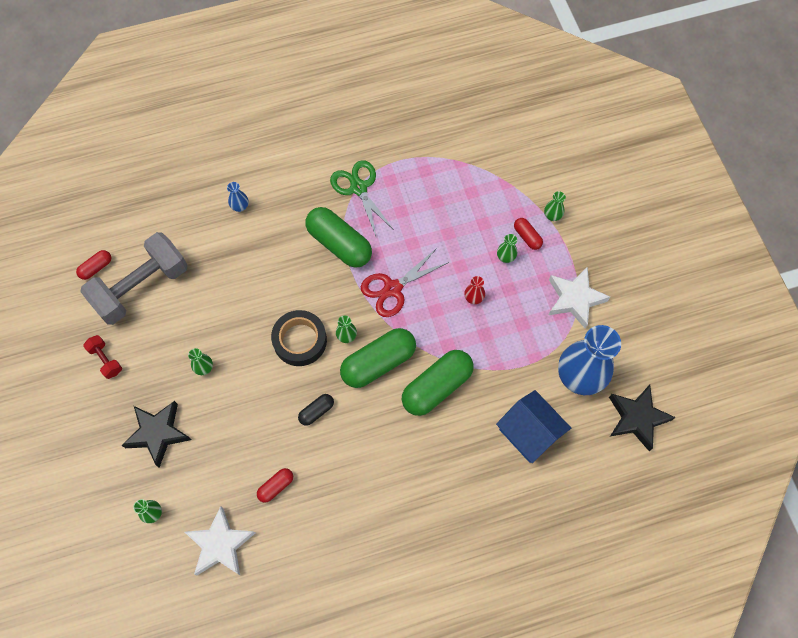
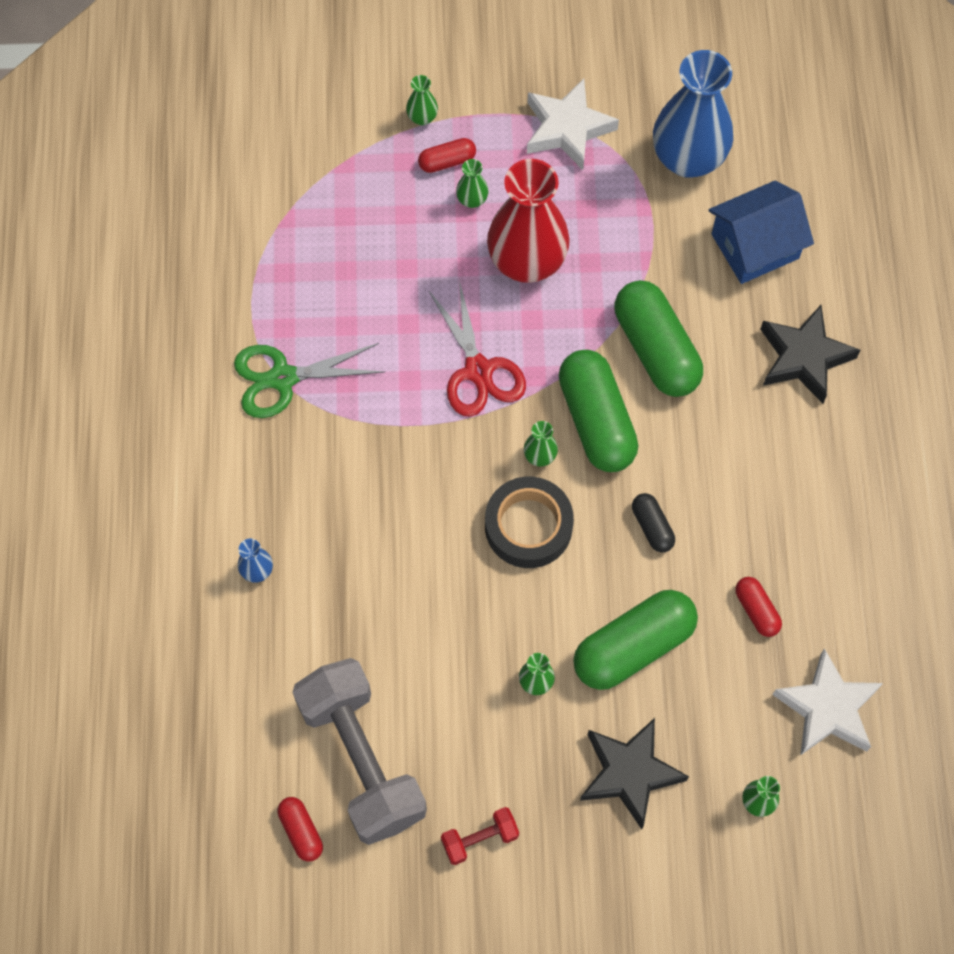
camera: 75 degrees left, 0 degrees up
green capsule [306,207,372,268] -> green capsule moved to [573,590,698,690]
red vase [464,276,485,304] -> red vase [487,159,570,283], size x2.47
black star [609,385,676,451] -> black star moved to [760,305,860,403]

